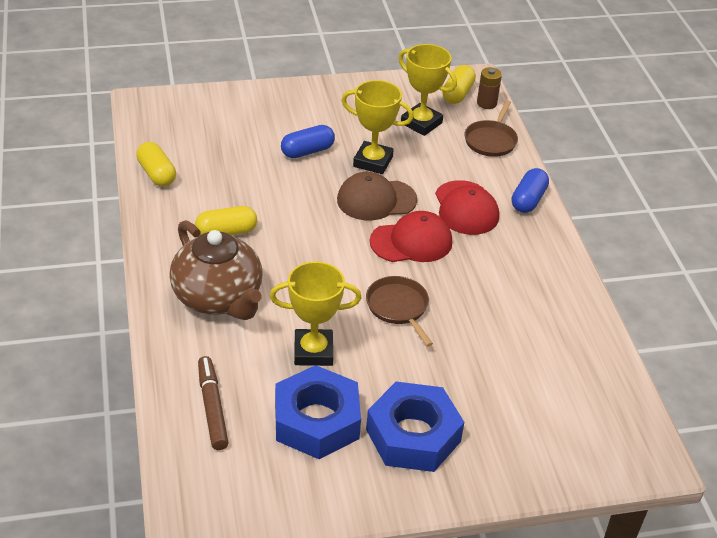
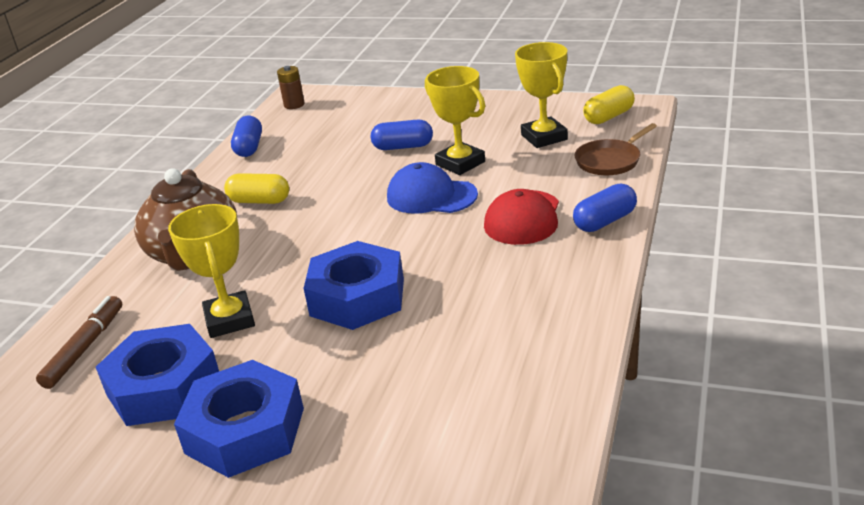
camera: 35 degrees right, 10 degrees down
yellow capsule [136,142,176,187] -> blue capsule [231,116,262,157]
yellow trophy [270,261,361,366] -> yellow trophy turned 45 degrees clockwise [168,204,255,338]
brown cap [337,172,417,221] -> blue cap [387,162,478,213]
brown pan [366,276,433,347] -> blue nut [304,241,404,330]
red cap [370,211,452,262] -> none
brown battery [477,67,502,109] -> brown battery moved to [277,66,305,109]

